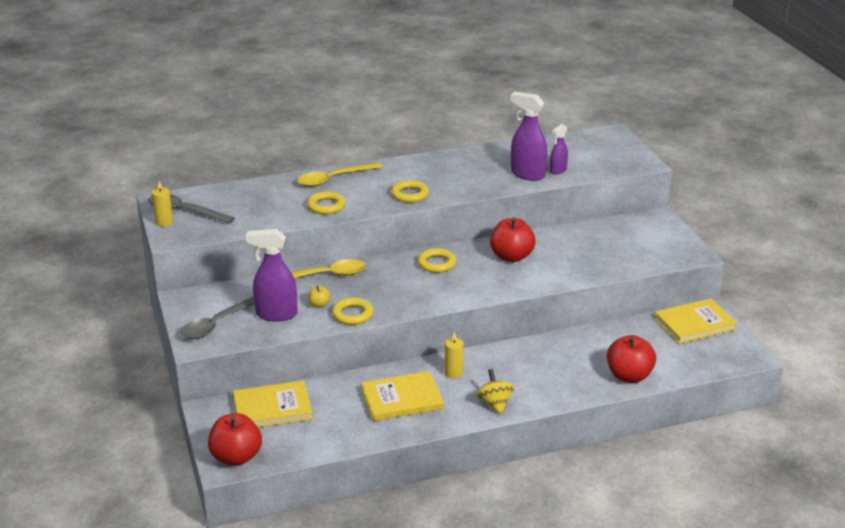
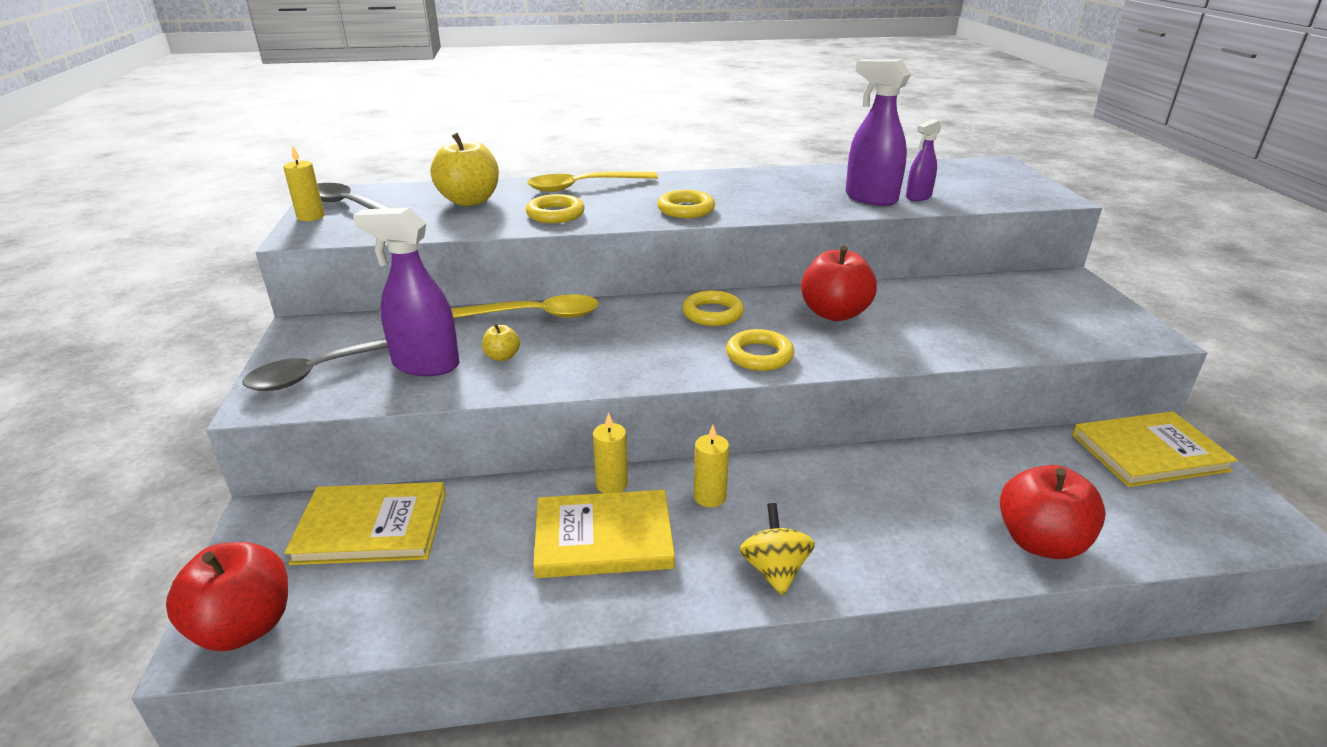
camera: 10 degrees right, 0 degrees up
yellow ring [332,298,373,325] -> yellow ring moved to [726,329,794,371]
none -> yellow apple [430,133,499,206]
none -> yellow candle [593,412,628,493]

